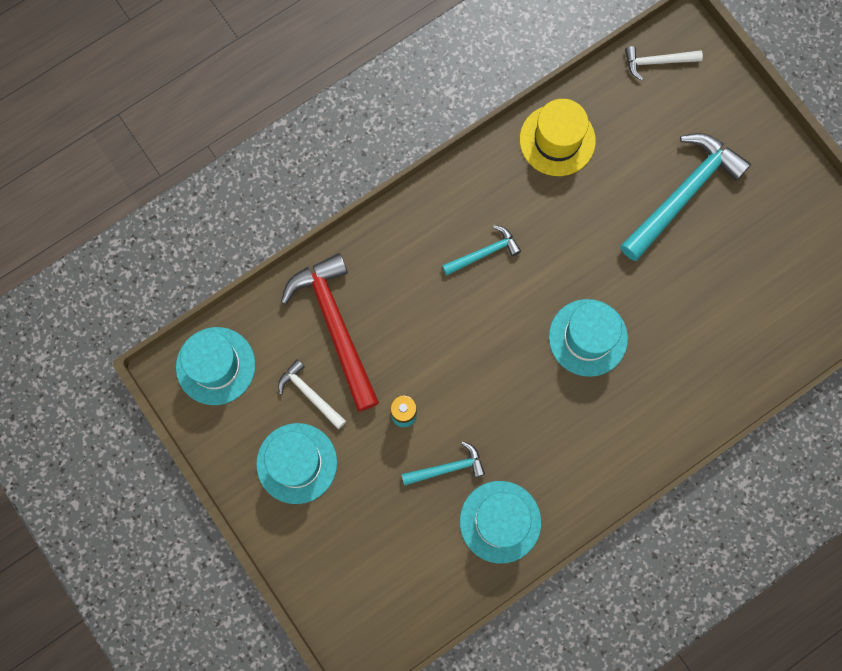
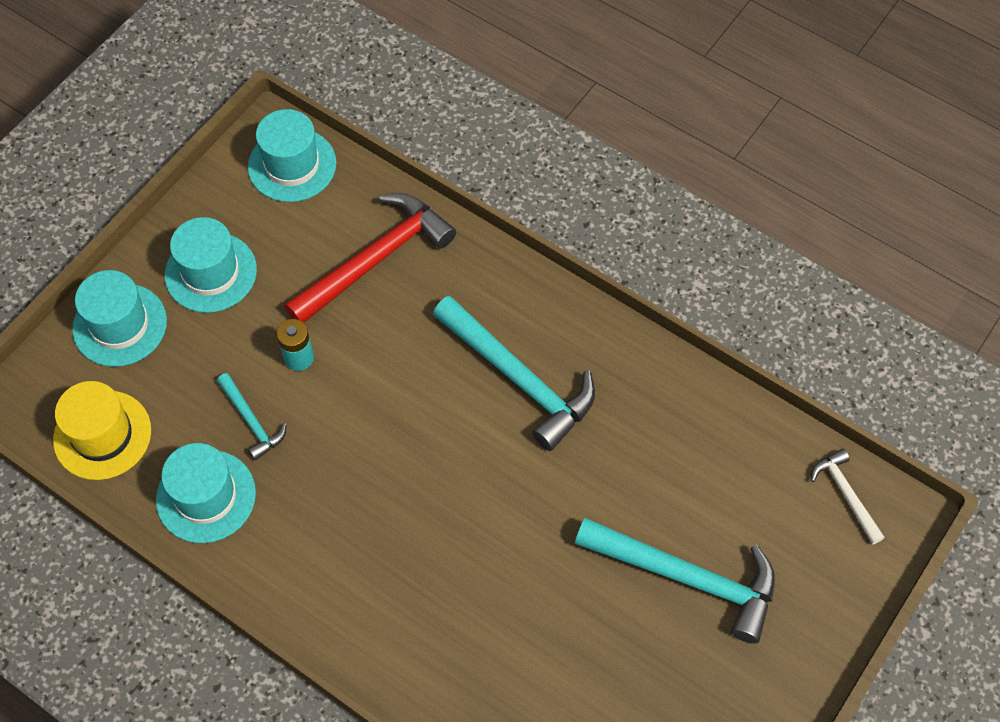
camera: 70 degrees right, 15 degrees down
white hammer [278,359,346,429] -> none
turquoise hammer [442,225,521,275] -> turquoise hammer [433,296,595,451], size x1.98
yellow hat [520,99,596,176] -> yellow hat moved to [53,381,151,480]
turquoise hat [549,299,628,377] -> turquoise hat moved to [72,270,167,367]

